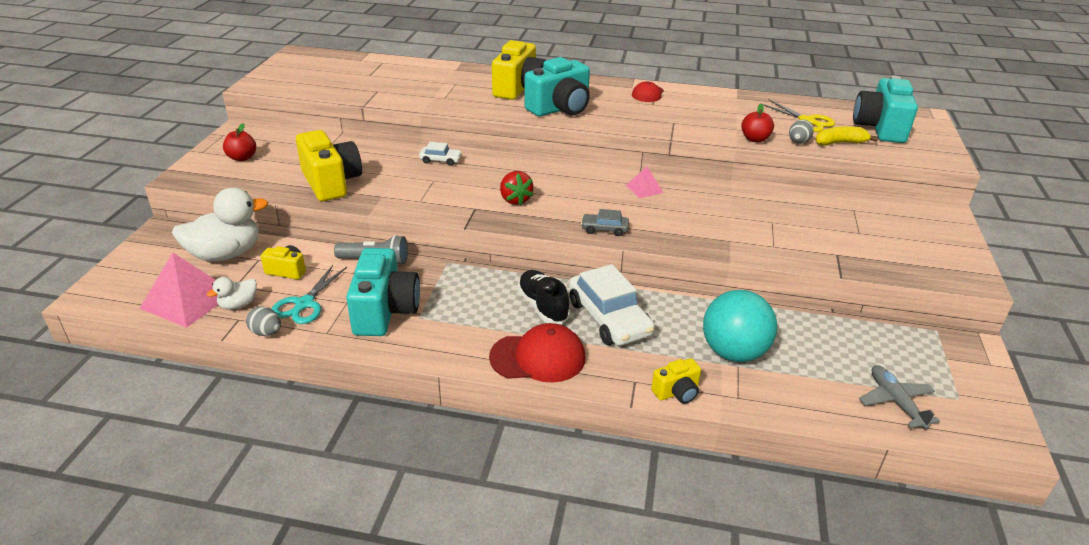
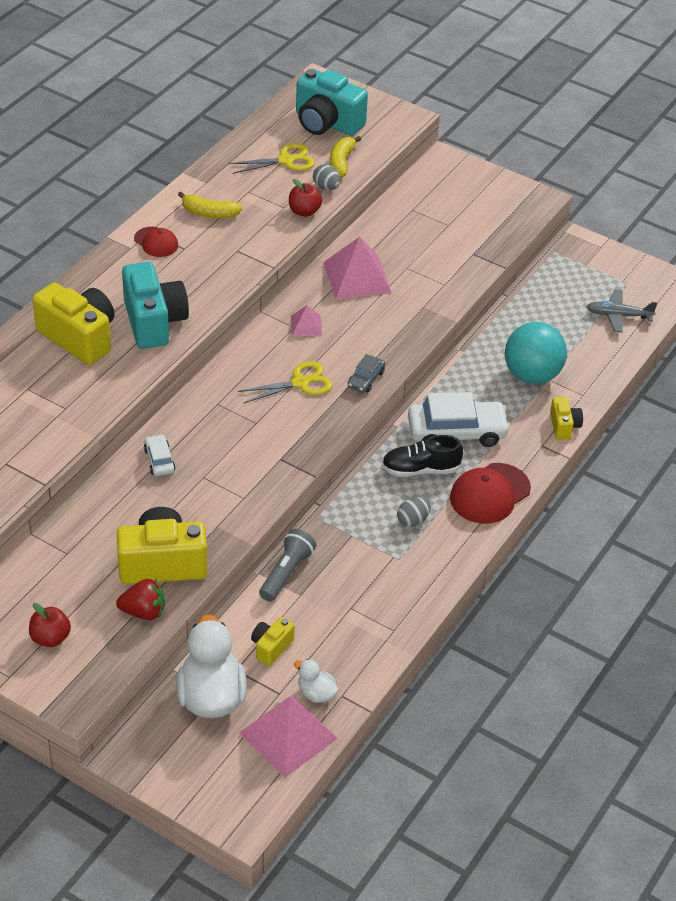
camera: 70 degrees left, 10 degrees up
white duck [207,277,257,310] -> white duck turned 150 degrees clockwise [294,659,338,703]
grey egg [246,306,281,336] -> grey egg moved to [397,497,431,527]
turquoise scissors [272,265,347,324] -> none
turquoise camera [346,248,420,336] -> none
white car [419,142,462,166] -> white car turned 45 degrees counterclockwise [144,434,175,476]
red cap [489,323,585,383] -> red cap turned 150 degrees counterclockwise [450,463,531,524]
red strawberry [500,171,533,206] -> red strawberry moved to [116,579,165,620]
none -> yellow banana [178,192,242,218]
none -> yellow scissors [238,361,333,404]
none -> pink pyramid [323,236,392,299]

